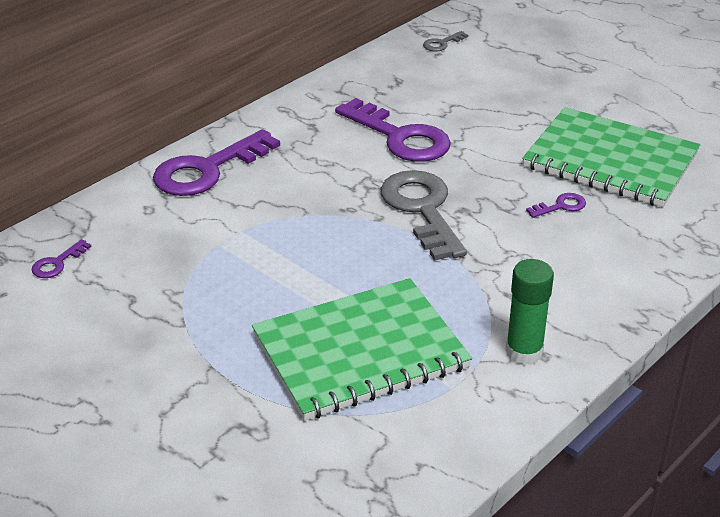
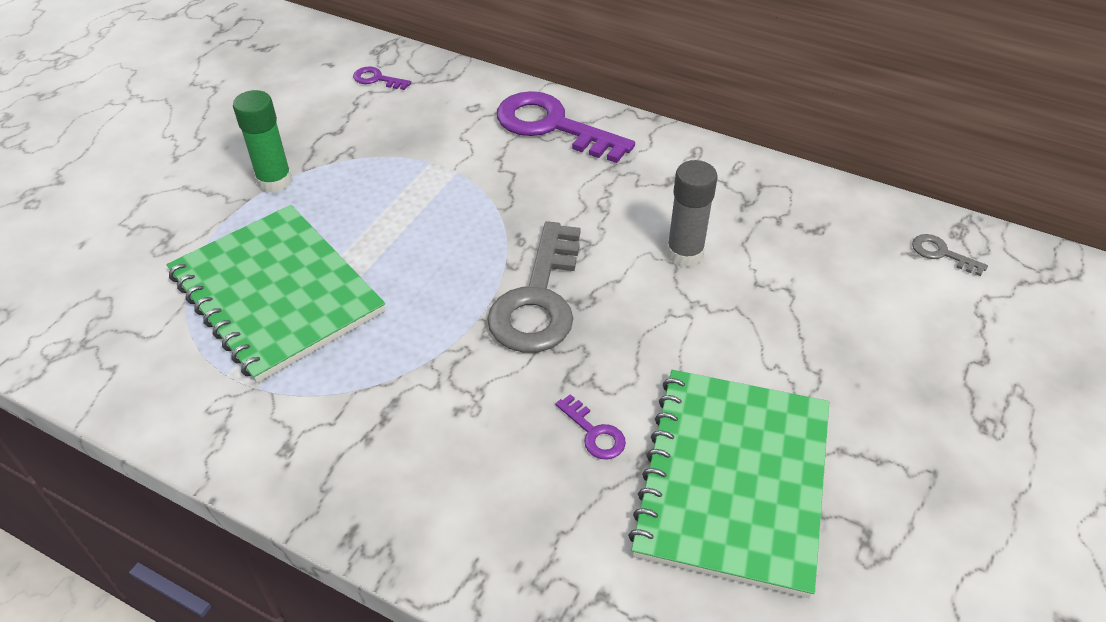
camera: 75 degrees right, 10 degrees up
purple key [335,98,451,162] -> grey glue stick [667,160,718,267]
grey key [381,170,467,261] -> grey key turned 135 degrees clockwise [487,221,580,353]
green glue stick [505,259,554,365] -> green glue stick moved to [233,90,292,193]

